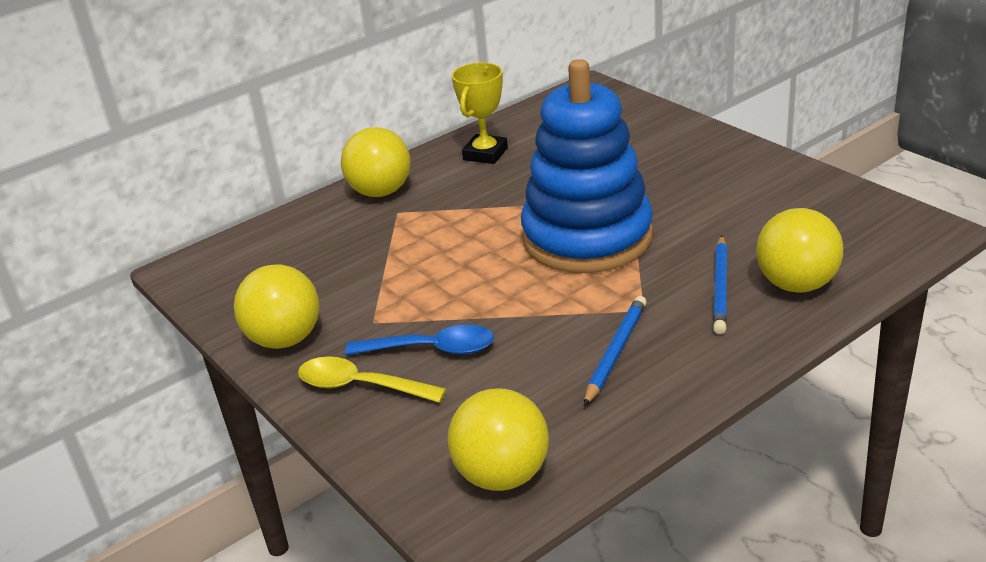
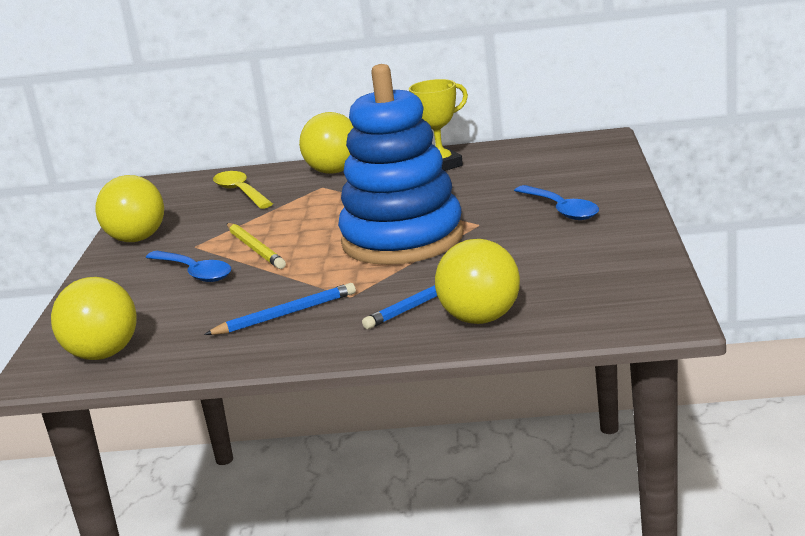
camera: 40 degrees right, 10 degrees down
yellow spoon [298,356,446,403] -> yellow spoon moved to [213,171,273,209]
none -> yellow pencil [227,223,286,269]
none -> blue spoon [514,185,599,220]

